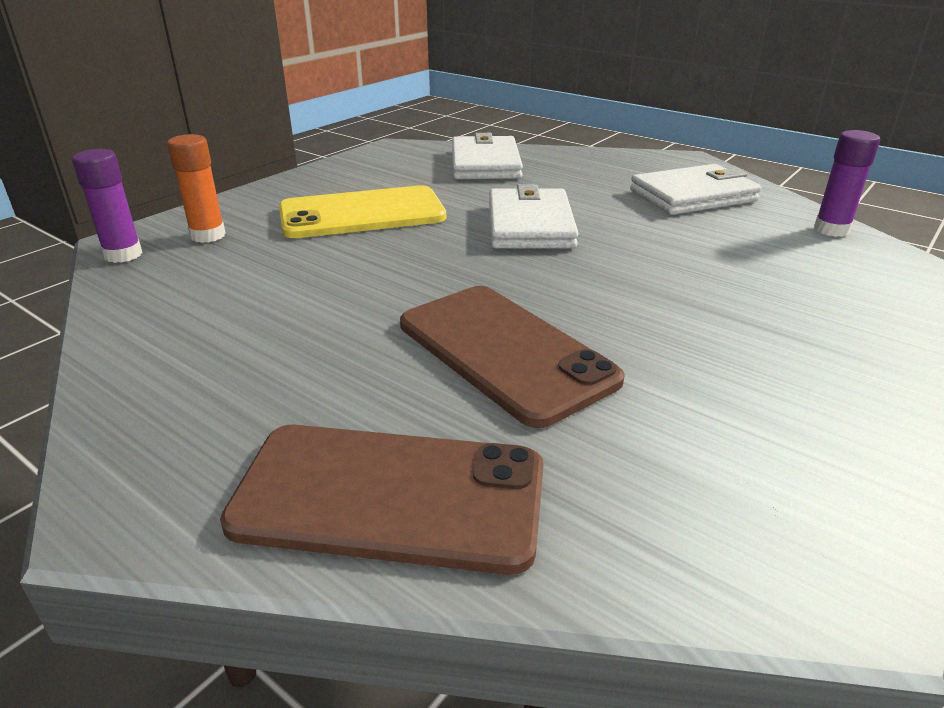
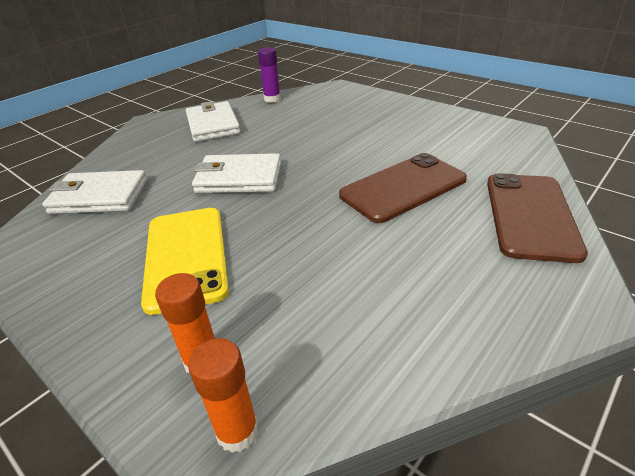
camera: 85 degrees left, 5 degrees up
purple glue stick [72,149,143,263] -> orange glue stick [188,338,259,453]

